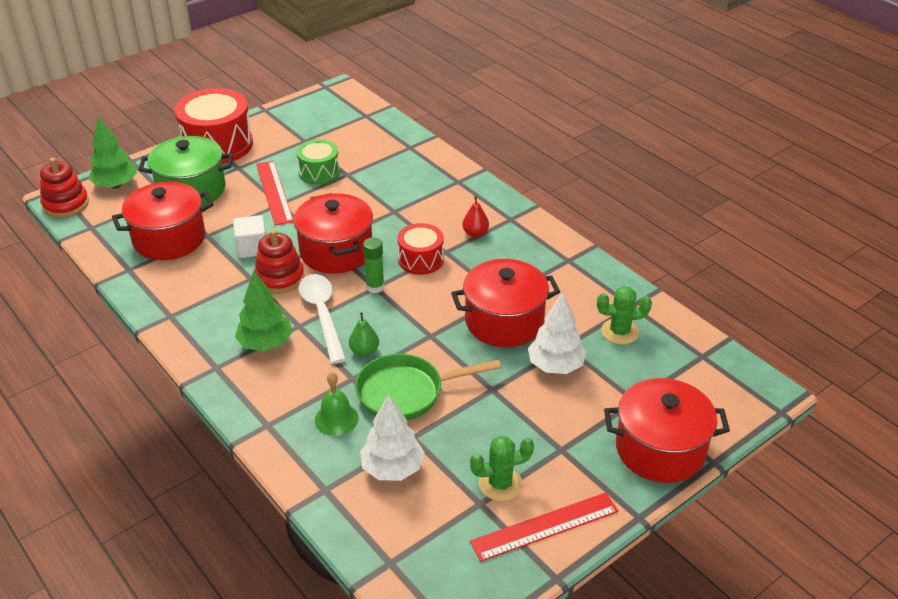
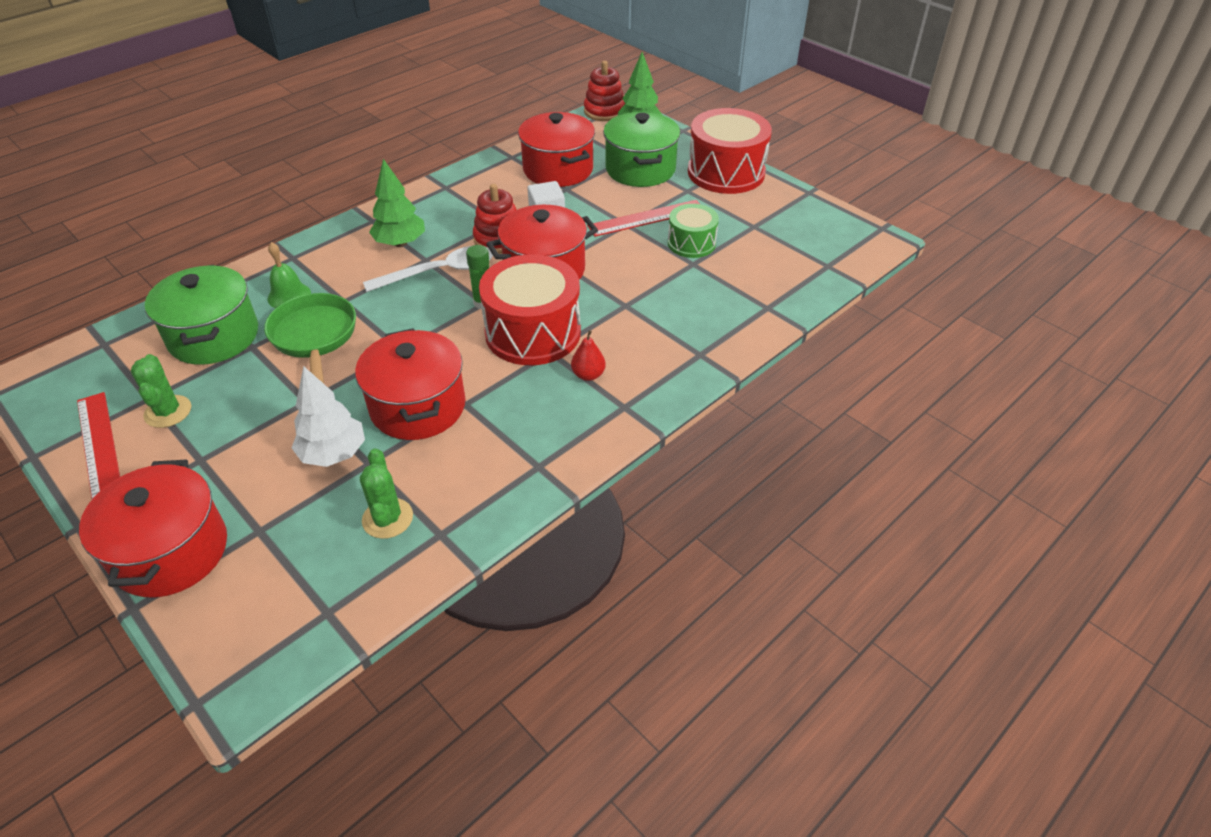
camera: 85 degrees right, 5 degrees up
green pear [349,312,379,357] -> none
white tree [360,394,425,481] -> green pot [145,265,258,365]
red drum [397,223,444,275] -> red drum [479,254,581,365], size x1.77

